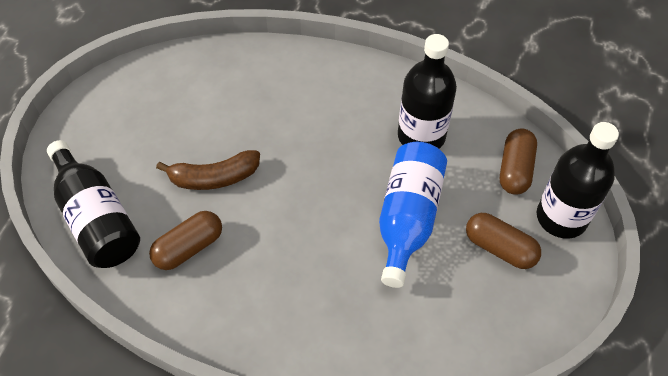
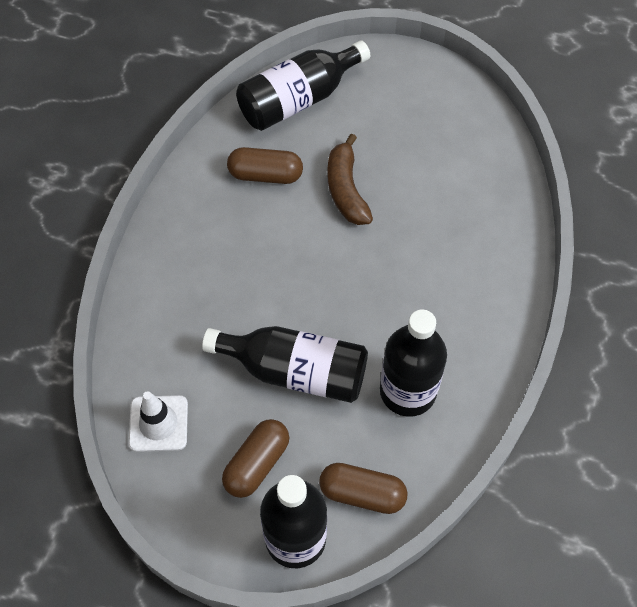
camera: 90 degrees right, 5 degrees up
brown capsule [149,211,222,270] -> brown capsule turned 45 degrees counterclockwise [227,147,303,184]
blue bottle [379,142,447,288] -> black bottle [202,326,368,403]
none -> white traffic cone [129,391,188,452]

